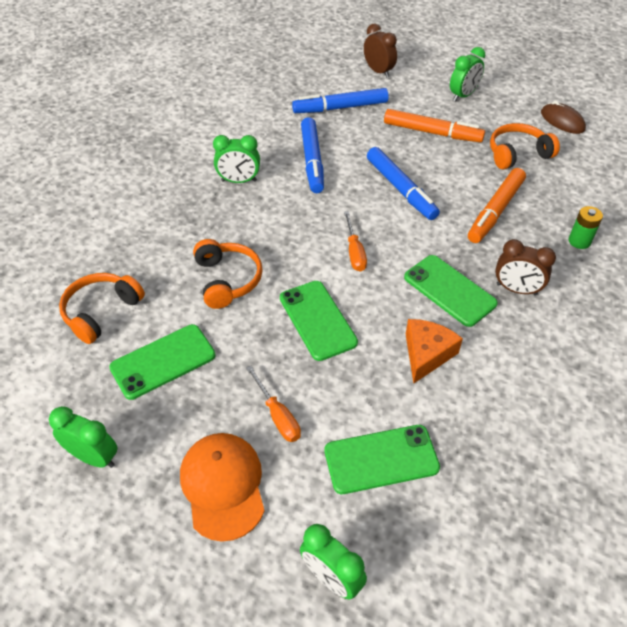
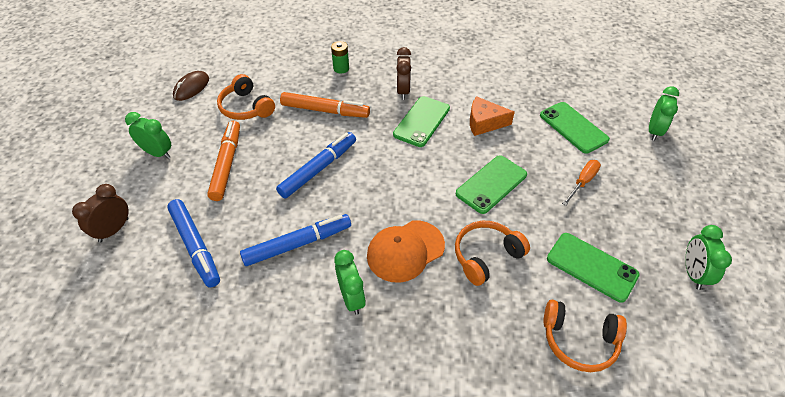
camera: 110 degrees left, 0 degrees up
orange cap [180,433,265,542] -> orange cap moved to [367,220,445,283]
orange screwdriver [344,211,367,272] -> none

